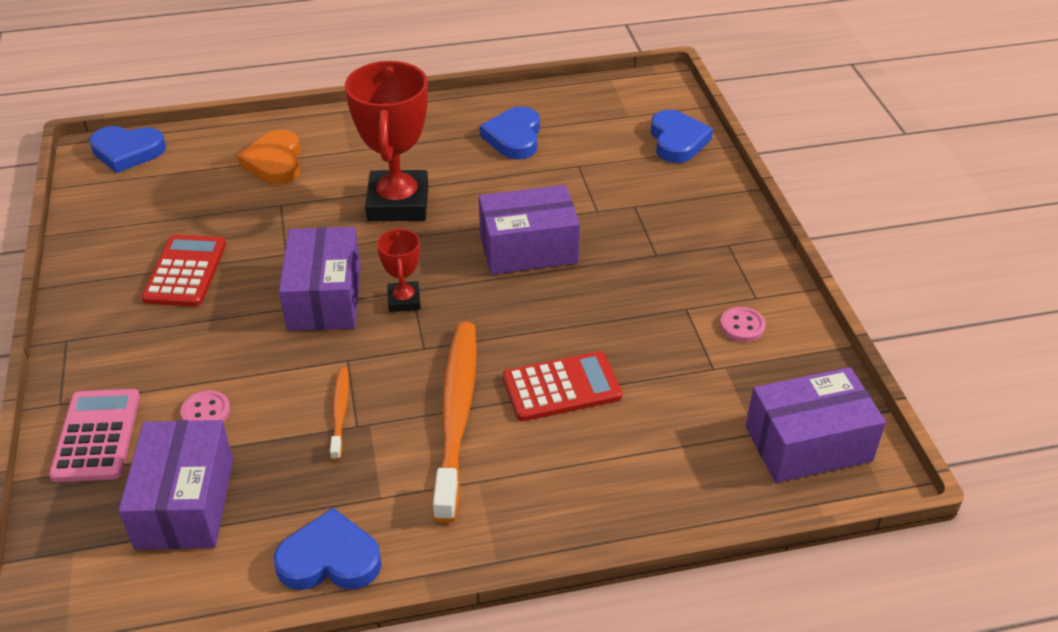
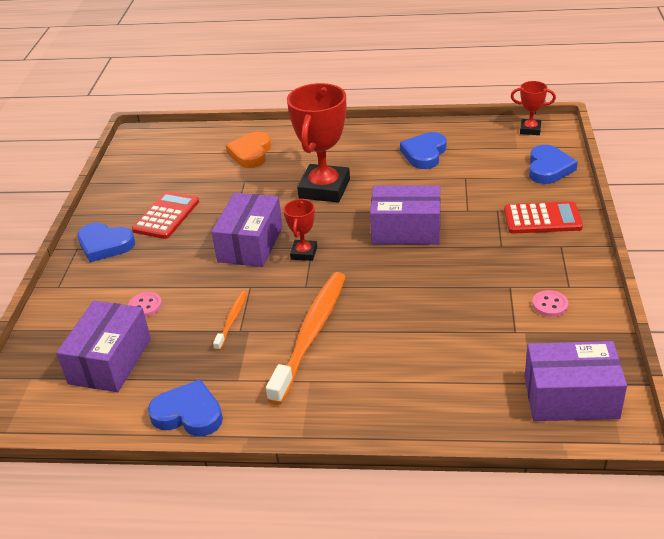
camera: 20 degrees right, 5 degrees down
pink calculator [49,389,140,482] -> none
blue heart [89,126,166,173] -> blue heart moved to [77,223,135,262]
red calculator [503,351,622,421] -> red calculator moved to [504,201,583,234]
none -> red trophy [511,81,556,135]

